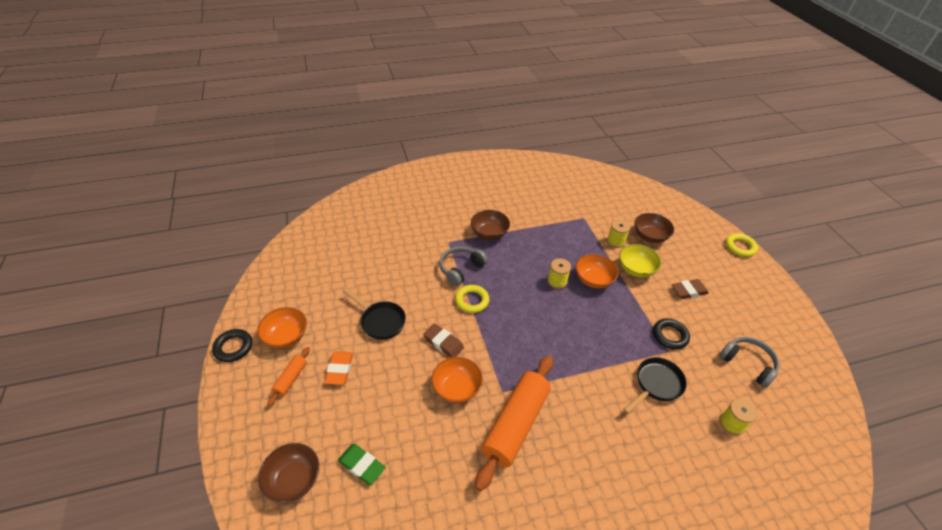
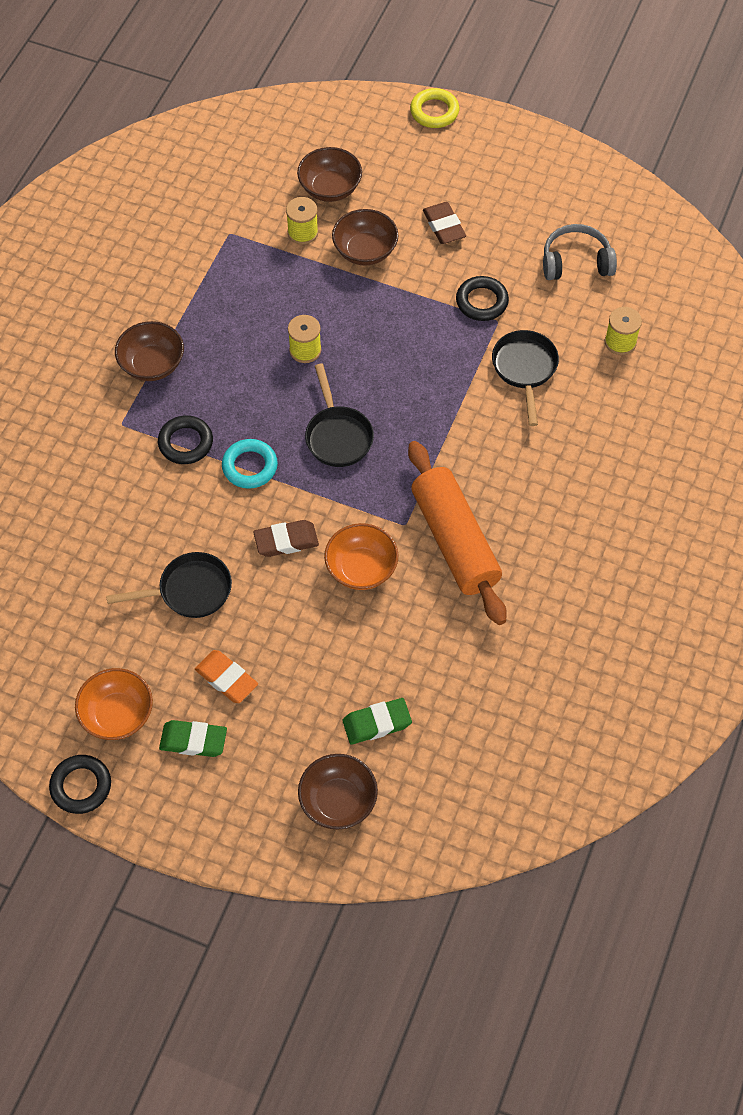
camera: 50 degrees left, 15 degrees up
orange rolling pin [267,347,310,407] -> green eraser [159,720,227,757]
grey headphones [439,246,488,286] -> black ring [158,415,213,464]
yellow ring [455,285,489,313] -> turquoise ring [222,439,278,489]
orange bowl [576,254,619,288] -> none
yellow bowl [619,244,661,278] -> brown bowl [332,209,398,265]
brown eraser [672,279,709,299] -> brown eraser turned 45 degrees counterclockwise [423,202,466,244]
none -> black pan [305,364,374,467]

